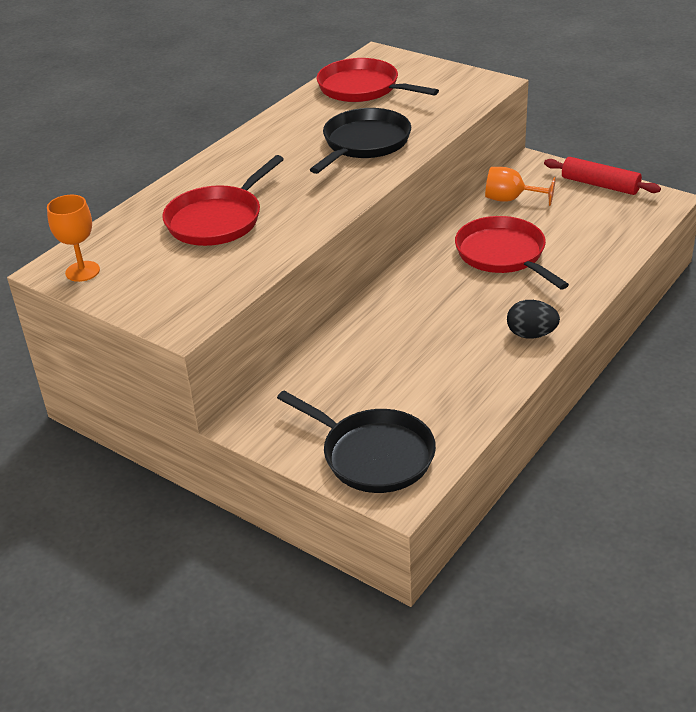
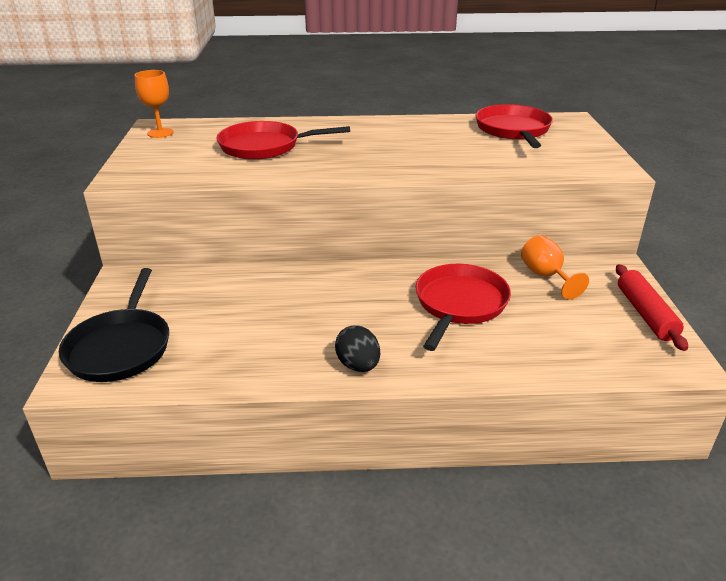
camera: 50 degrees right, 5 degrees down
black pan [310,108,411,174] -> none

